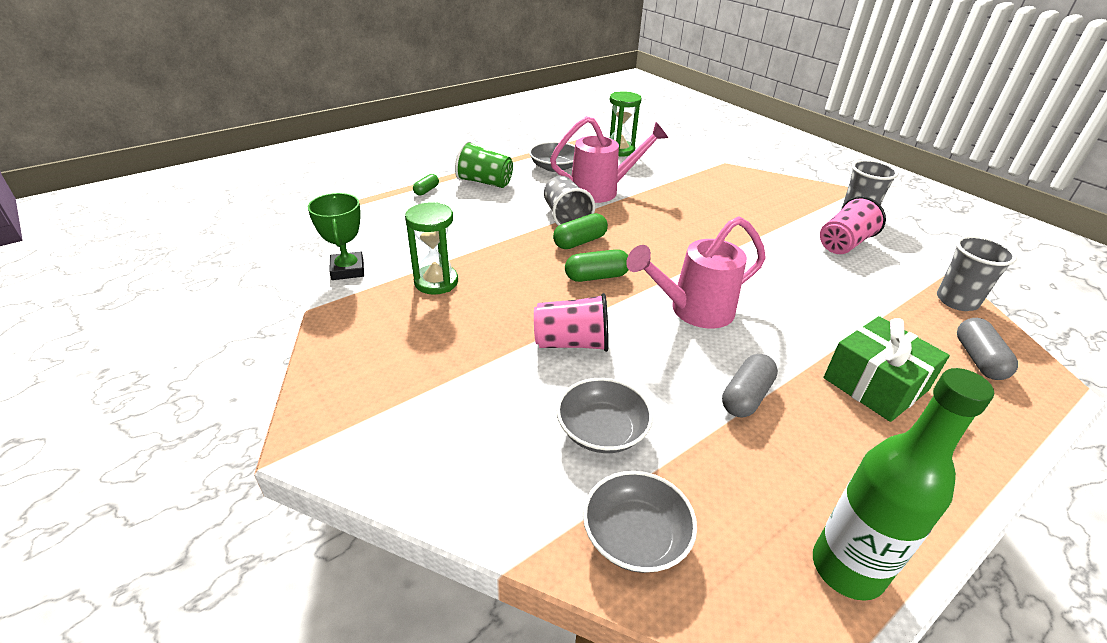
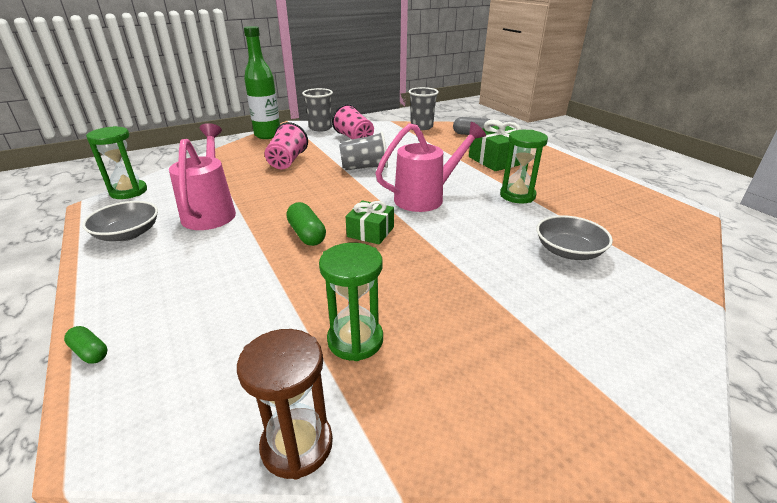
camera: 80 degrees left, 5 degrees down
green trophy [308,193,364,280] -> brown hourglass [237,329,333,480]
green cup [455,141,513,188] -> none
pink cup [534,293,609,352] -> pink cup moved to [265,122,308,169]
grey cup [544,176,595,226] -> grey cup moved to [339,131,388,170]
green capsule [565,249,628,282] -> green gift [345,200,394,245]
grey bowl [583,471,697,573] -> none
pink watering can [626,216,766,329] -> pink watering can turned 105 degrees counterclockwise [376,122,486,212]
grey capsule [722,354,778,418] -> green hourglass [500,130,548,203]
green bottle [813,368,994,601] -> green bottle moved to [244,26,280,139]

